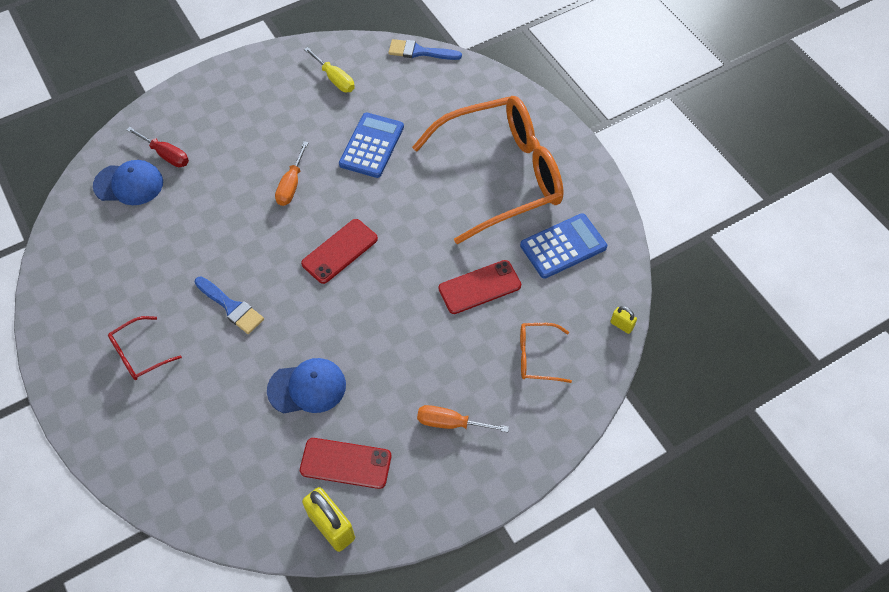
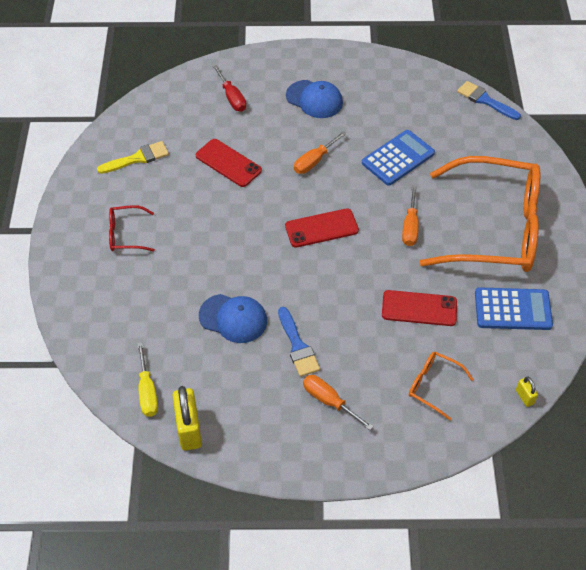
camera: 30 degrees right, 5 degrees down
blue cap [93,160,163,205] -> blue cap moved to [286,80,343,118]
blue brush [195,276,264,334] -> blue brush moved to [278,307,320,377]
red phone [300,438,391,489] -> red phone moved to [196,139,262,187]
yellow screwdriver [304,47,355,92] -> yellow screwdriver moved to [137,342,158,417]
none -> yellow brush [97,141,169,174]
none -> orange screwdriver [402,185,419,246]

